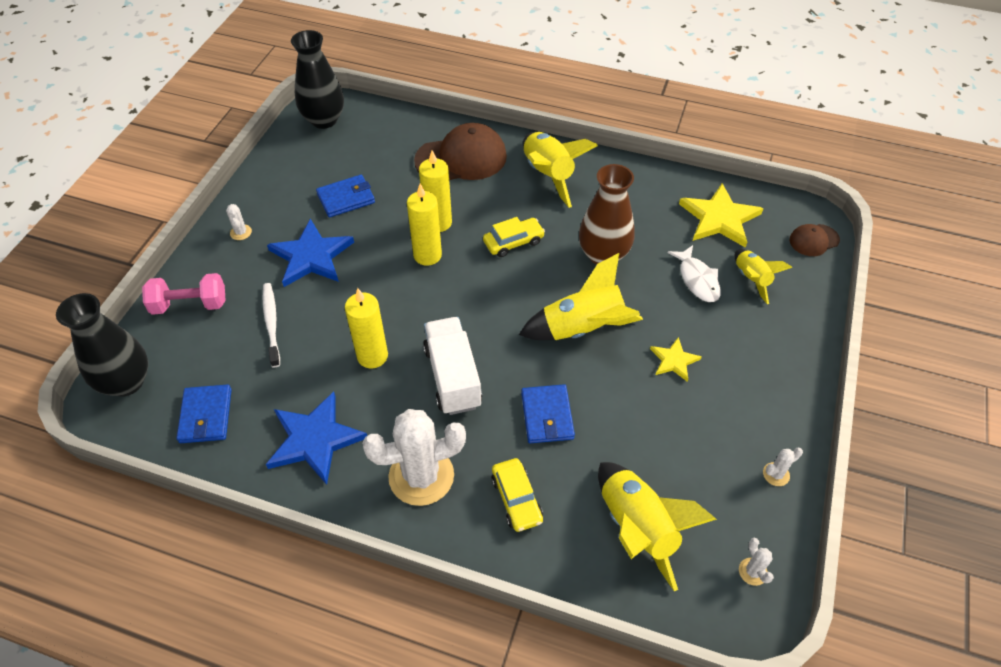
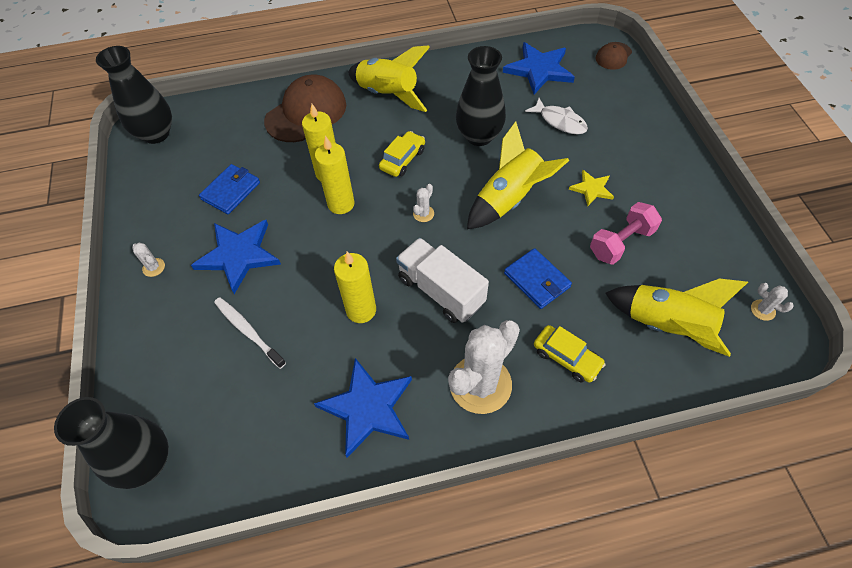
camera: 30 degrees left, 5 degrees up
pink dumbbell [142,273,226,315] -> pink dumbbell moved to [590,202,662,265]
blue wallet [177,384,232,443] -> none
brown vase [579,164,635,265] -> black vase [456,46,506,146]
yellow star [679,183,764,248] -> blue star [503,42,575,94]
yellow rocket [734,249,792,304] -> none
white cactus [763,448,803,486] -> white cactus moved to [413,184,434,222]

